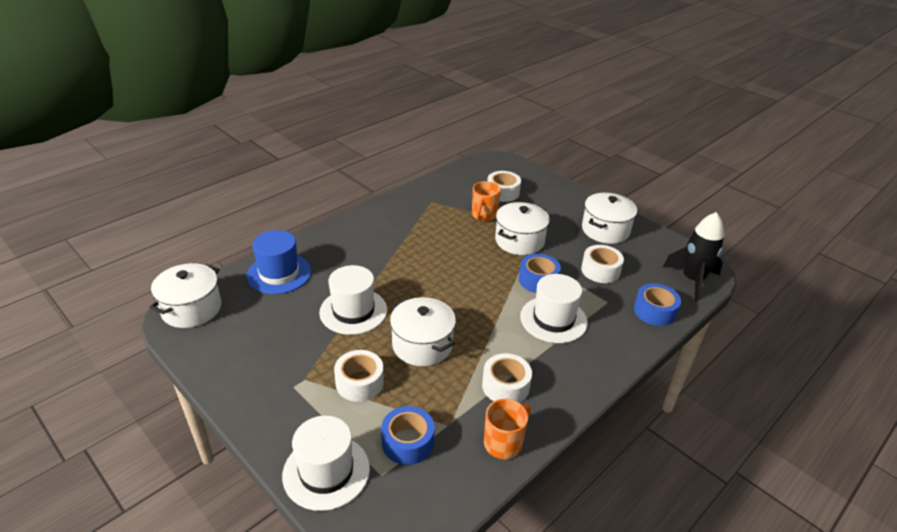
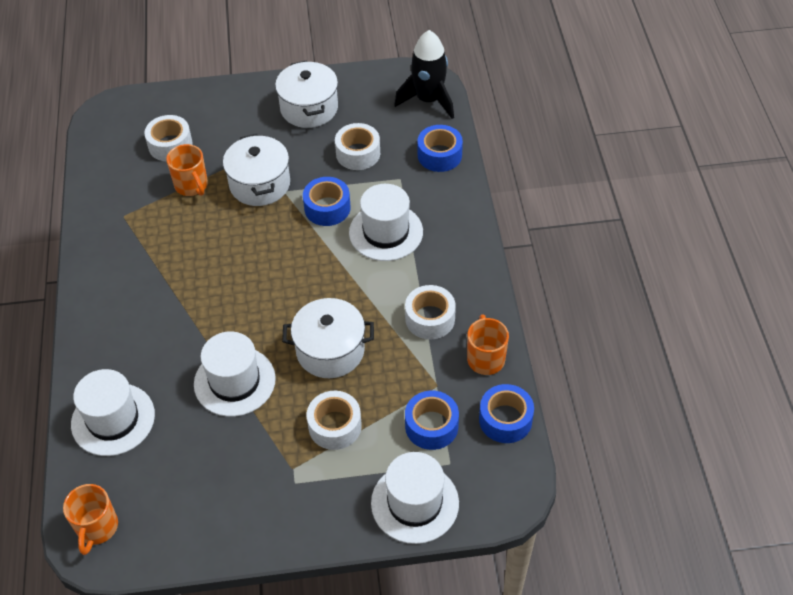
camera: 50 degrees left, 15 degrees up
white pot [149,263,221,328] -> orange mug [63,484,118,555]
blue hat [246,230,311,294] -> white hat [71,369,155,456]
none -> blue tape [479,384,534,443]

